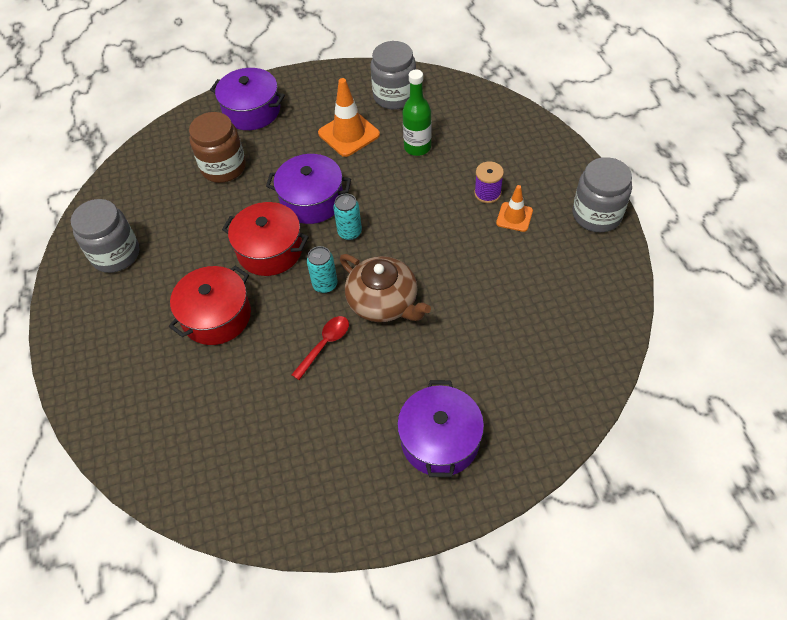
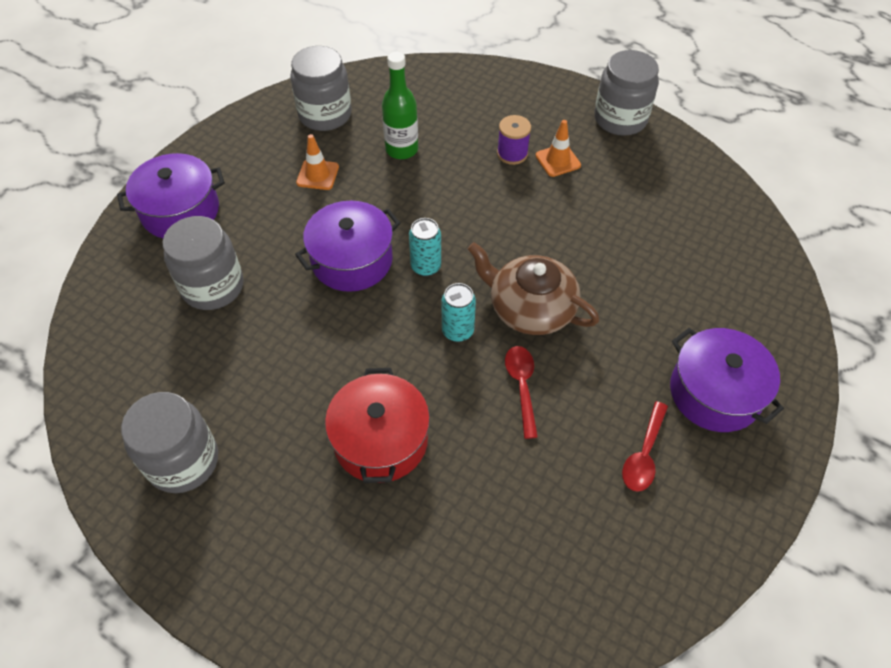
camera: 45 degrees left, 0 degrees up
brown jar [189,112,246,183] -> grey jar [163,216,244,310]
red pot [222,202,309,276] -> none
orange traffic cone [318,78,380,157] -> orange traffic cone [296,134,339,190], size x0.61
brown teapot [340,254,431,322] -> brown teapot turned 150 degrees counterclockwise [468,242,599,335]
none -> red spoon [622,401,668,492]

